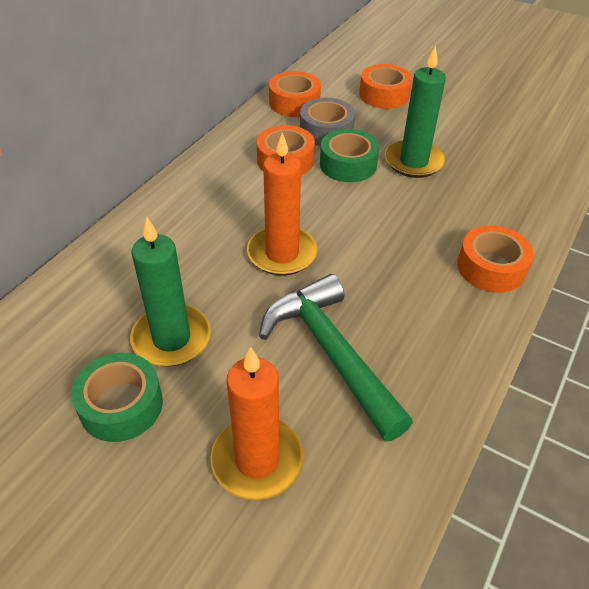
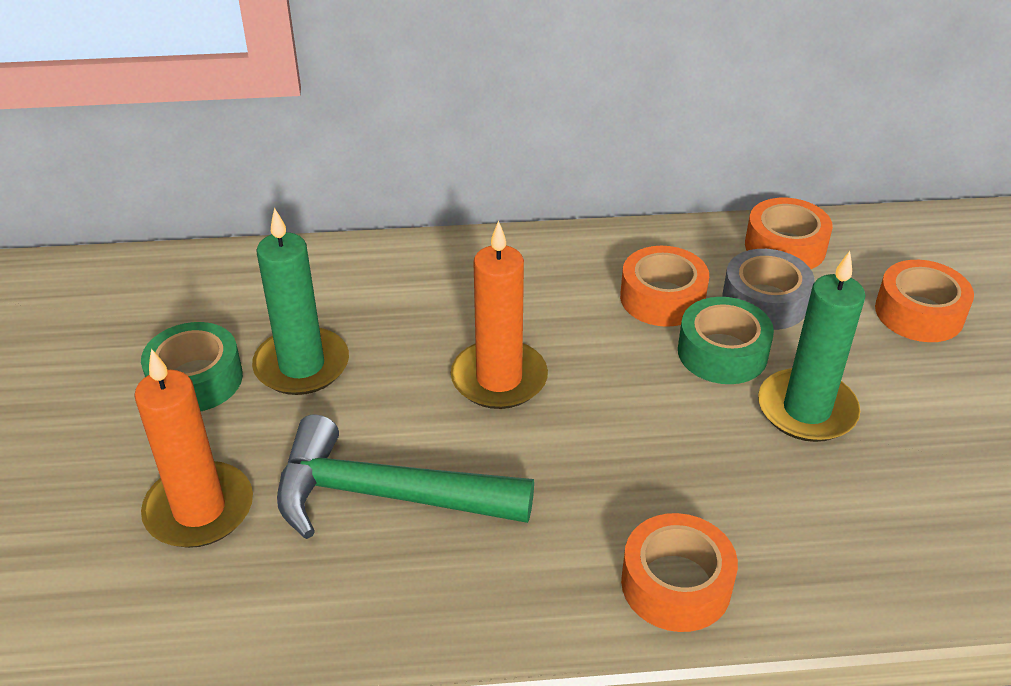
camera: 55 degrees right, 5 degrees down
green hammer [259,274,413,442] -> green hammer turned 105 degrees counterclockwise [277,414,534,539]

